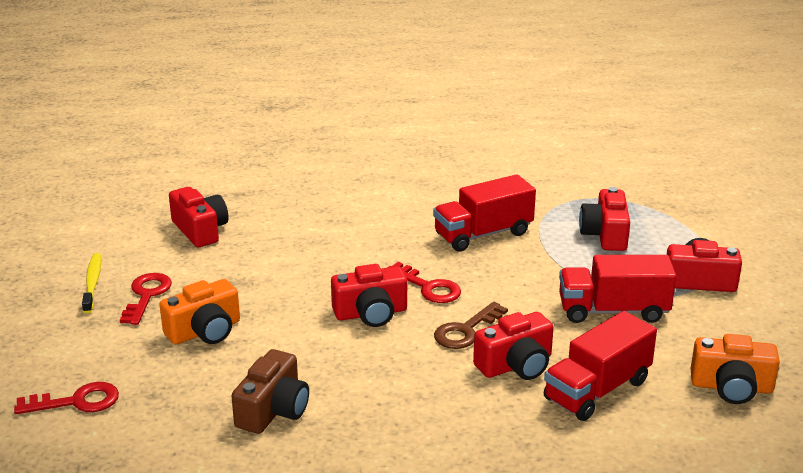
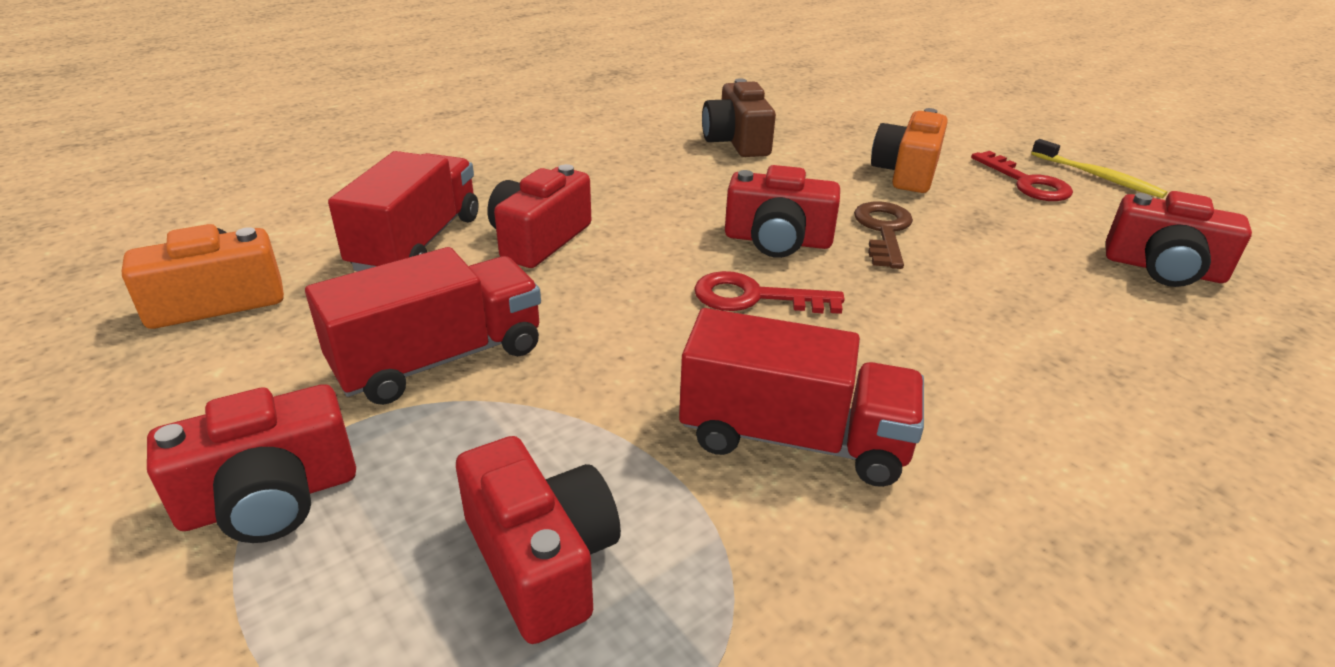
camera: 145 degrees right, 5 degrees up
red key [14,382,119,414] -> none
red camera [331,264,407,327] -> red camera turned 120 degrees counterclockwise [725,165,840,258]
red truck [433,174,536,252] -> red truck turned 75 degrees clockwise [679,308,924,487]
brown key [434,301,508,349] -> brown key moved to [854,201,913,269]

